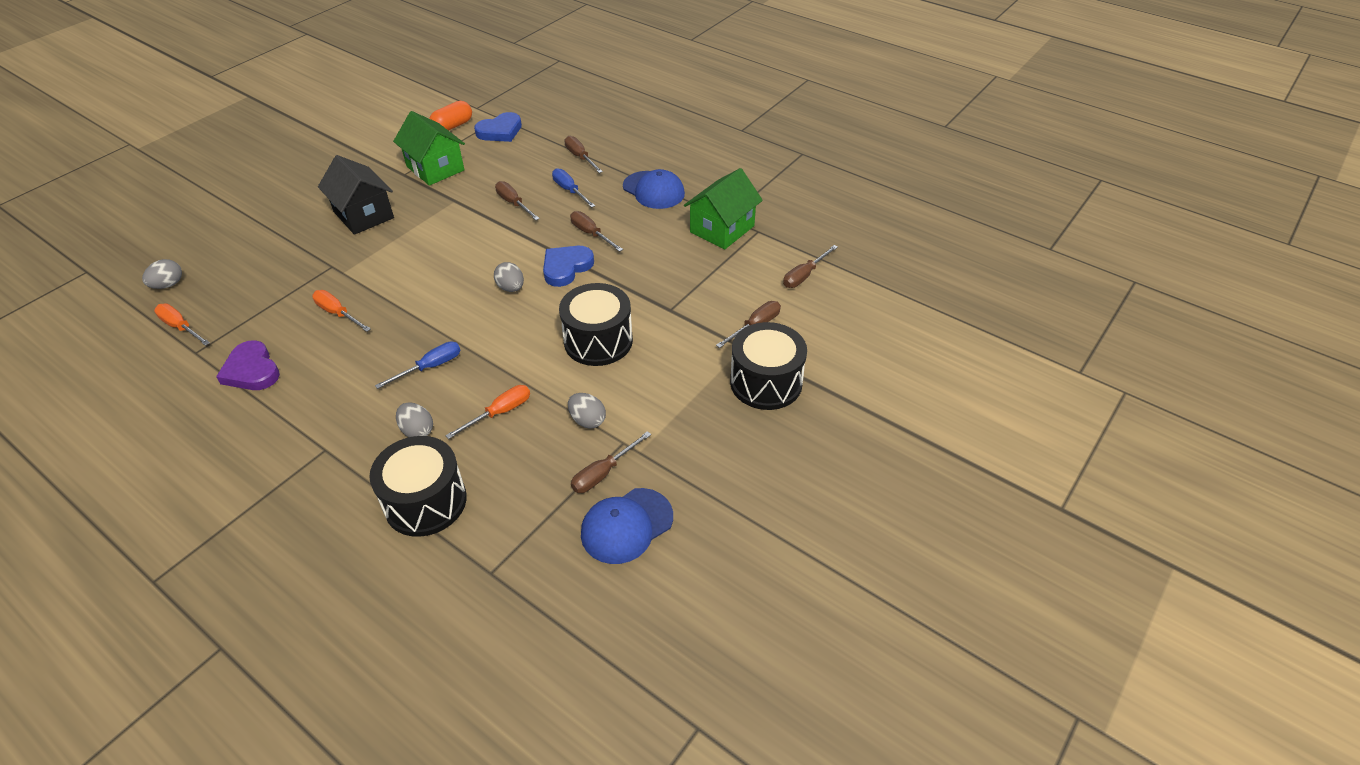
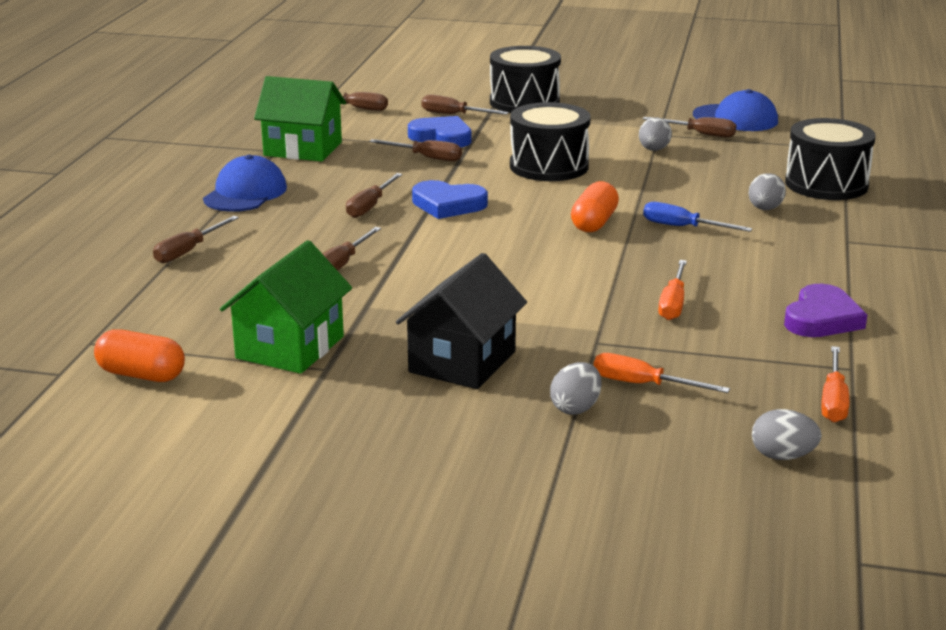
camera: 115 degrees left, 20 degrees down
orange screwdriver [445,385,530,439] -> orange screwdriver moved to [594,353,730,393]
blue heart [474,112,522,142] -> blue heart moved to [408,116,471,147]
grey egg [494,262,524,292] -> grey egg moved to [550,362,602,415]
blue screwdriver [552,168,595,208] -> none
none -> brown screwdriver [369,139,462,161]
none -> orange capsule [571,181,619,232]

